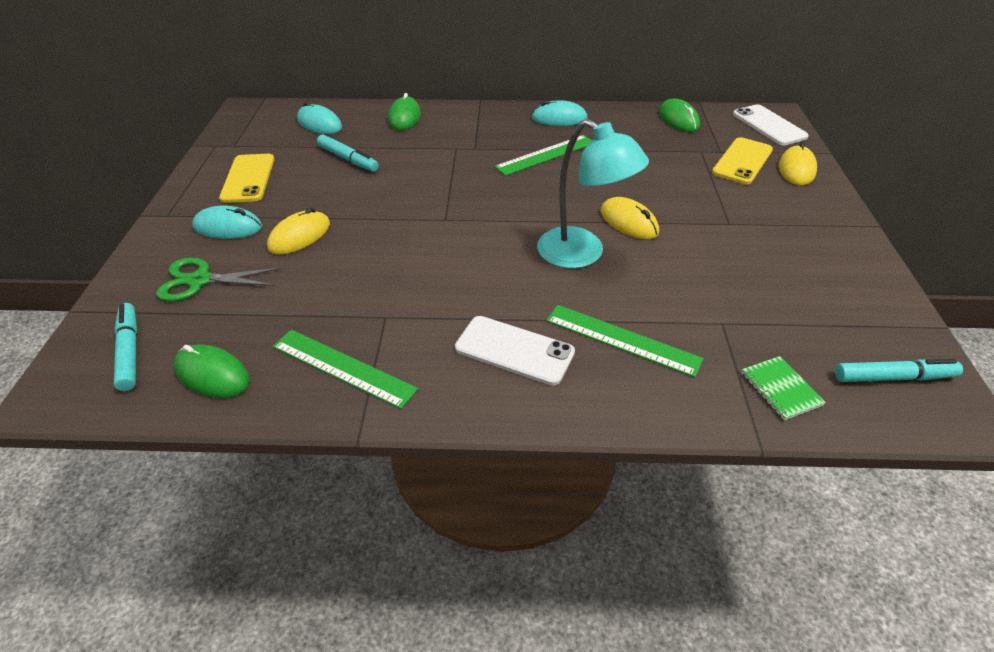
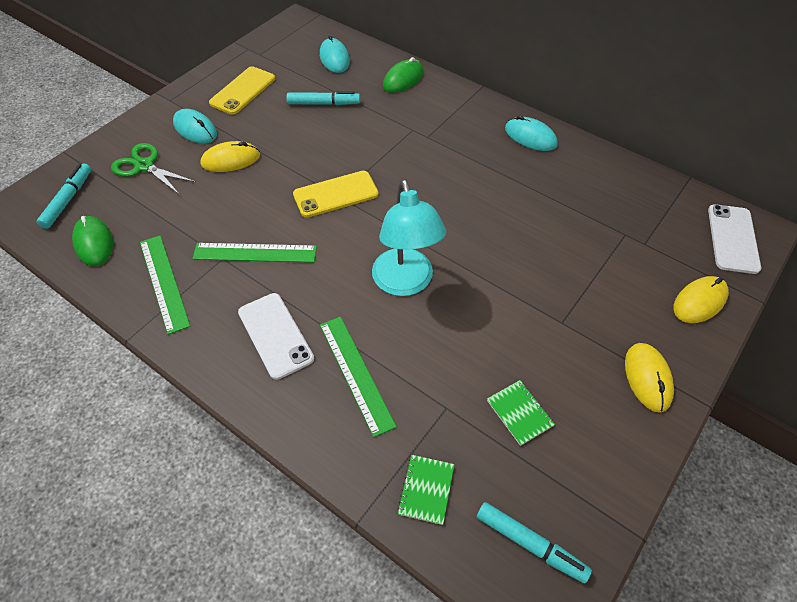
camera: 35 degrees right, 10 degrees up
turquoise marker [317,135,379,172] -> turquoise marker turned 75 degrees counterclockwise [286,91,360,105]
green ruler [494,135,593,176] -> green ruler moved to [192,243,317,263]
yellow mouse [600,197,659,239] -> yellow mouse moved to [625,343,674,413]
green mouse [659,99,700,132] -> none
yellow phone [712,137,773,184] -> yellow phone moved to [293,171,378,218]
none -> green notebook [487,380,555,446]

